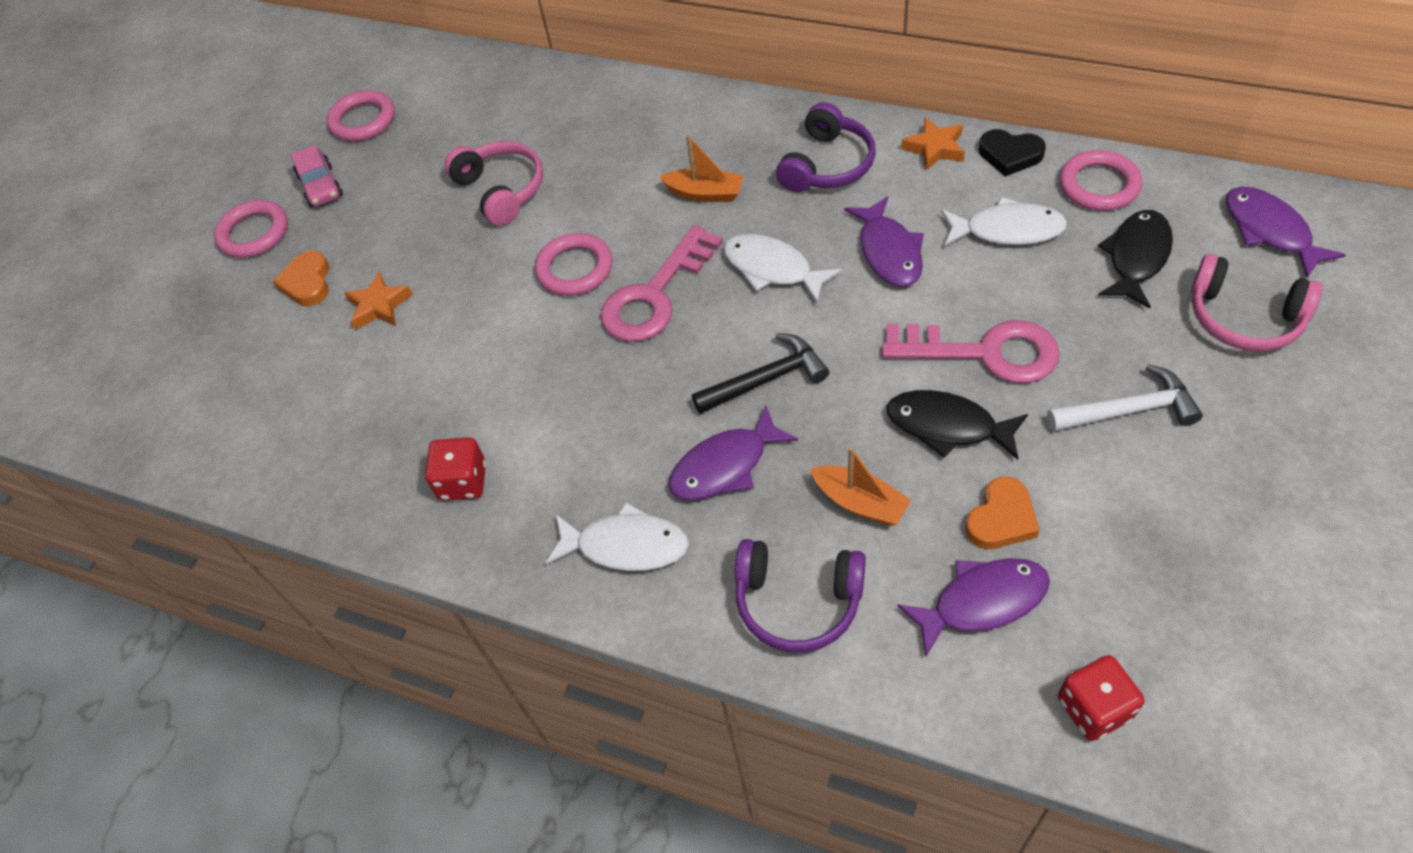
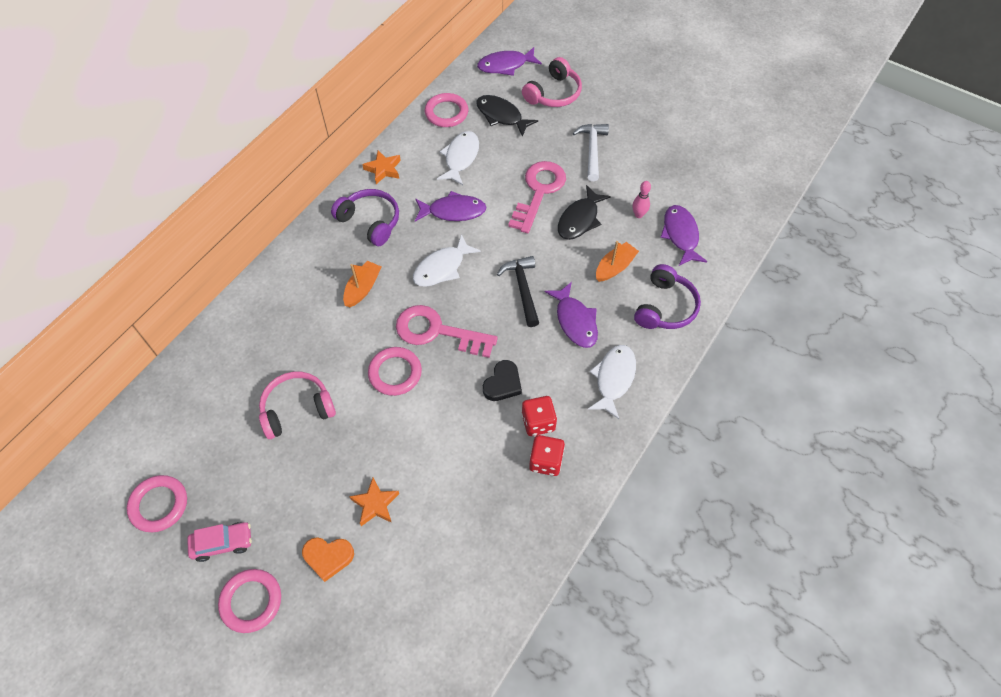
camera: 85 degrees left, 5 degrees up
pink key [600,225,723,342] -> pink key turned 150 degrees clockwise [396,305,498,358]
orange heart [965,477,1040,549] -> pink bowling pin [632,181,651,218]
black heart [979,129,1046,176] -> black heart moved to [483,360,522,401]
red dice [1058,655,1145,741] -> red dice moved to [522,396,557,436]

